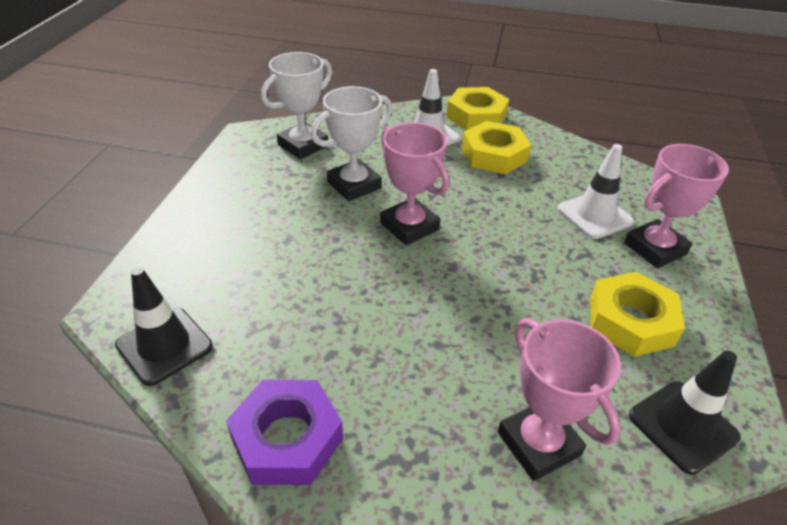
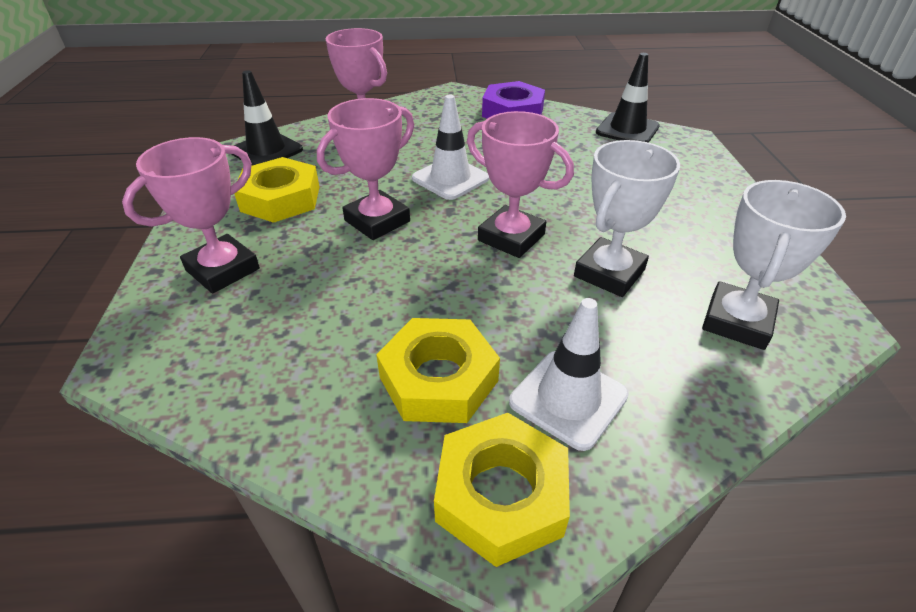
camera: 165 degrees right, 0 degrees up
white traffic cone [557,144,634,239] -> white traffic cone moved to [412,95,489,200]
none -> pink trophy [317,98,414,240]

